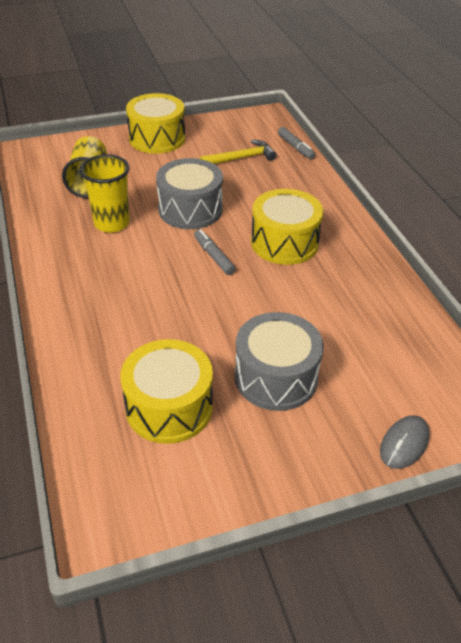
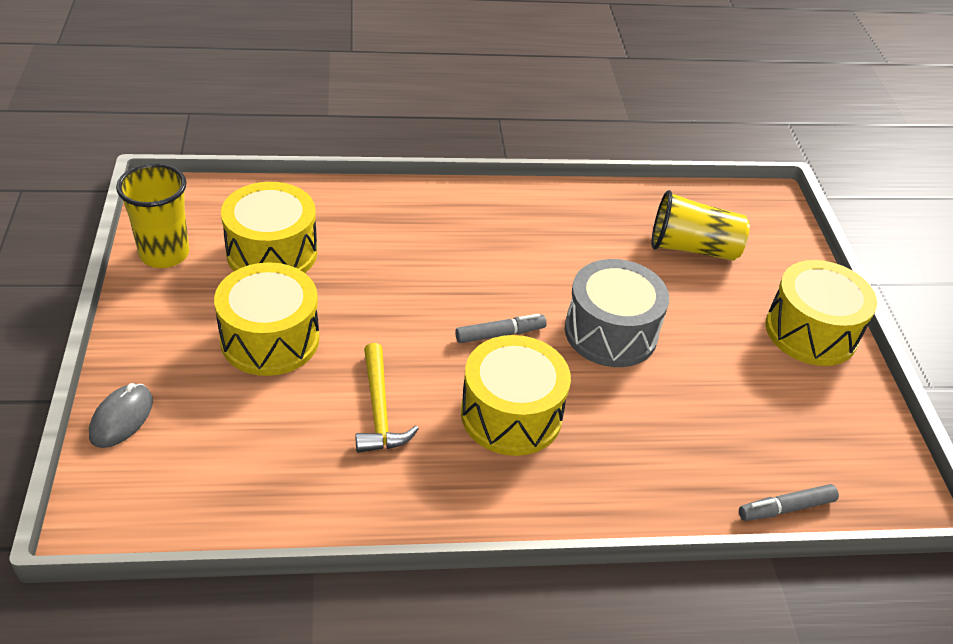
camera: 100 degrees right, 0 degrees up
yellow cup [80,154,130,233] -> yellow cup moved to [116,163,189,268]
yellow hammer [200,140,276,164] -> yellow hammer moved to [355,343,419,453]
grey drum [235,312,324,411] -> yellow drum [214,262,320,376]
grey mouse [380,415,430,469] -> grey mouse turned 60 degrees clockwise [89,383,153,448]

